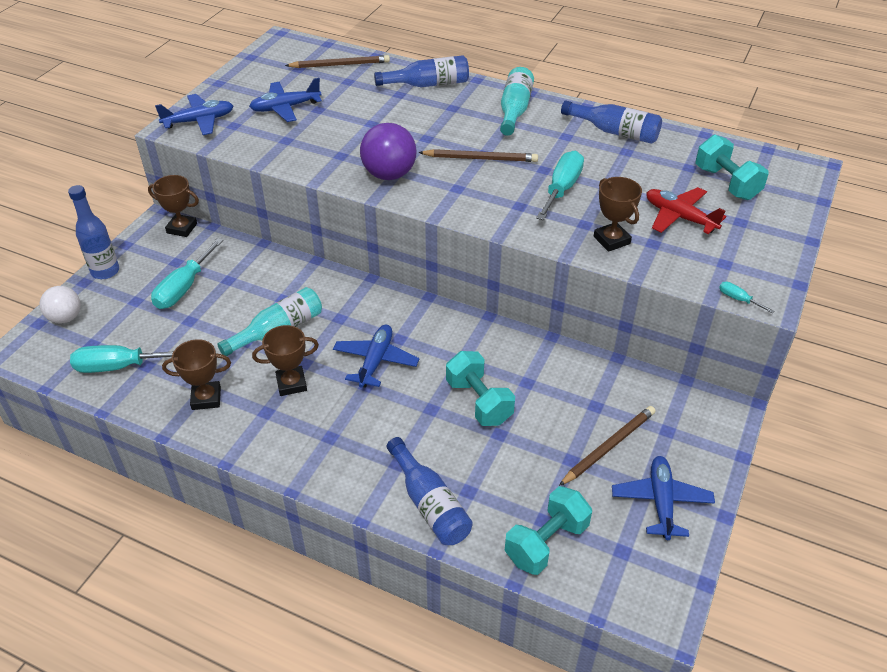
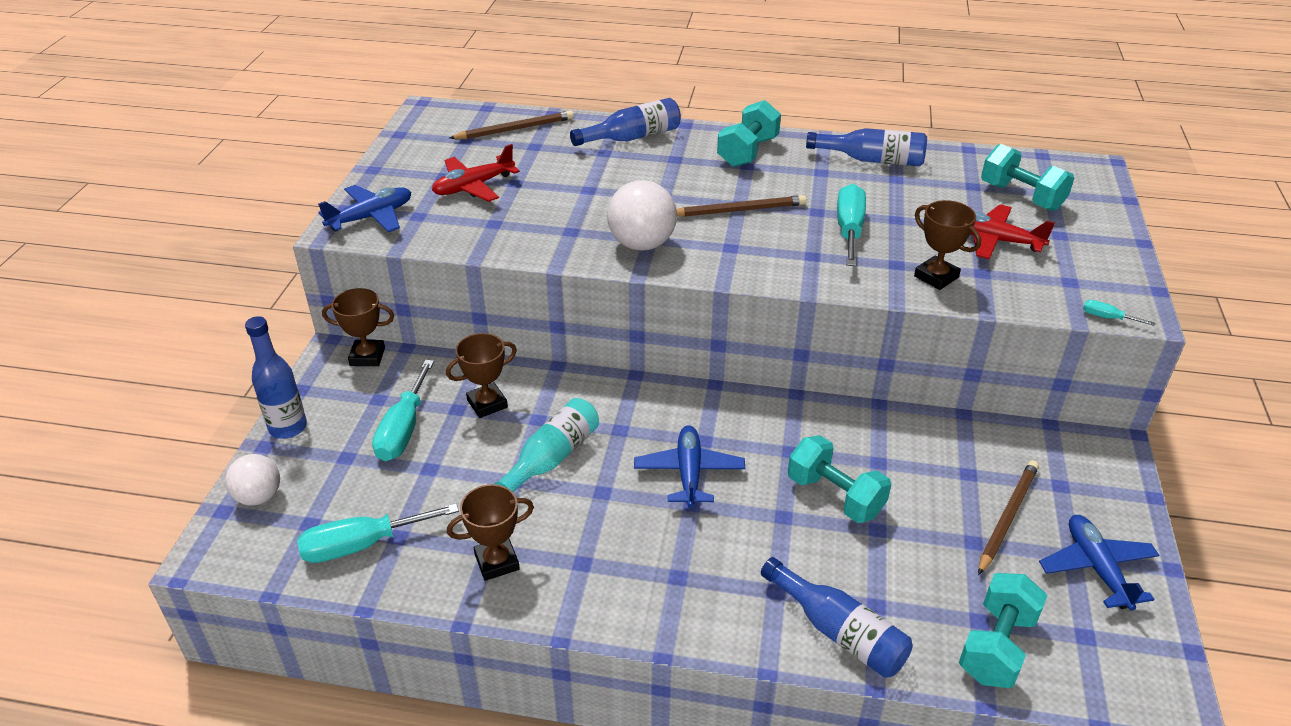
camera: 15 degrees left, 5 degrees down
blue plane [249,78,322,122] -> red plane [432,144,520,202]
brown trophy [252,325,319,396] -> brown trophy moved to [446,333,517,418]
purple ball [360,123,416,180] -> white ball [607,180,677,251]
turquoise bottle [500,67,534,136] -> turquoise dumbbell [717,100,781,167]

